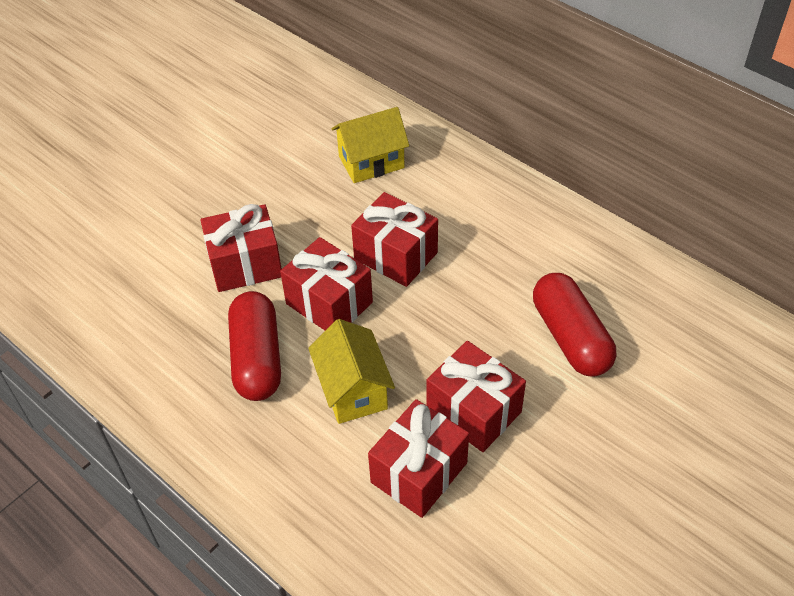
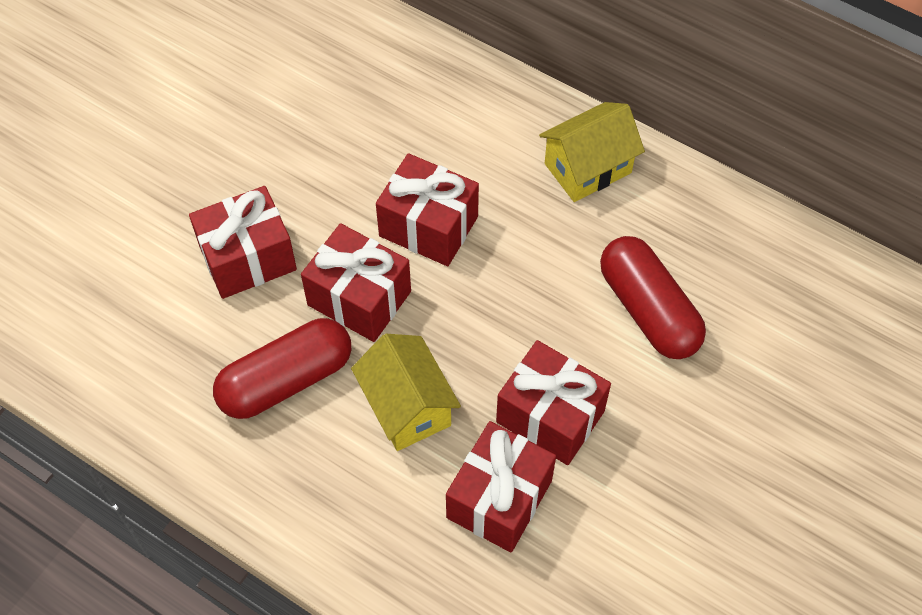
camera: 10 degrees left, 10 degrees up
red capsule [228,291,281,401] -> red capsule turned 75 degrees clockwise [213,318,351,419]
yellow house [331,107,409,183] -> yellow house moved to [539,102,645,202]

